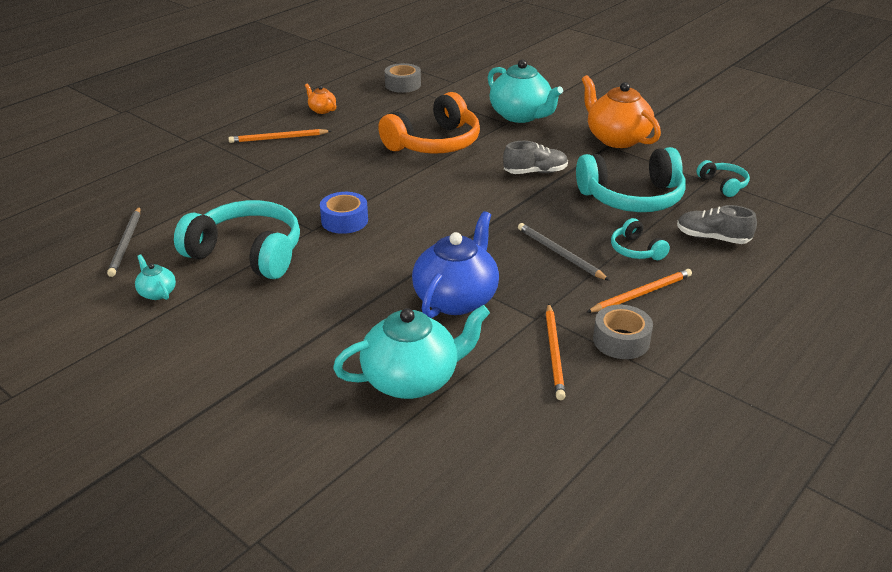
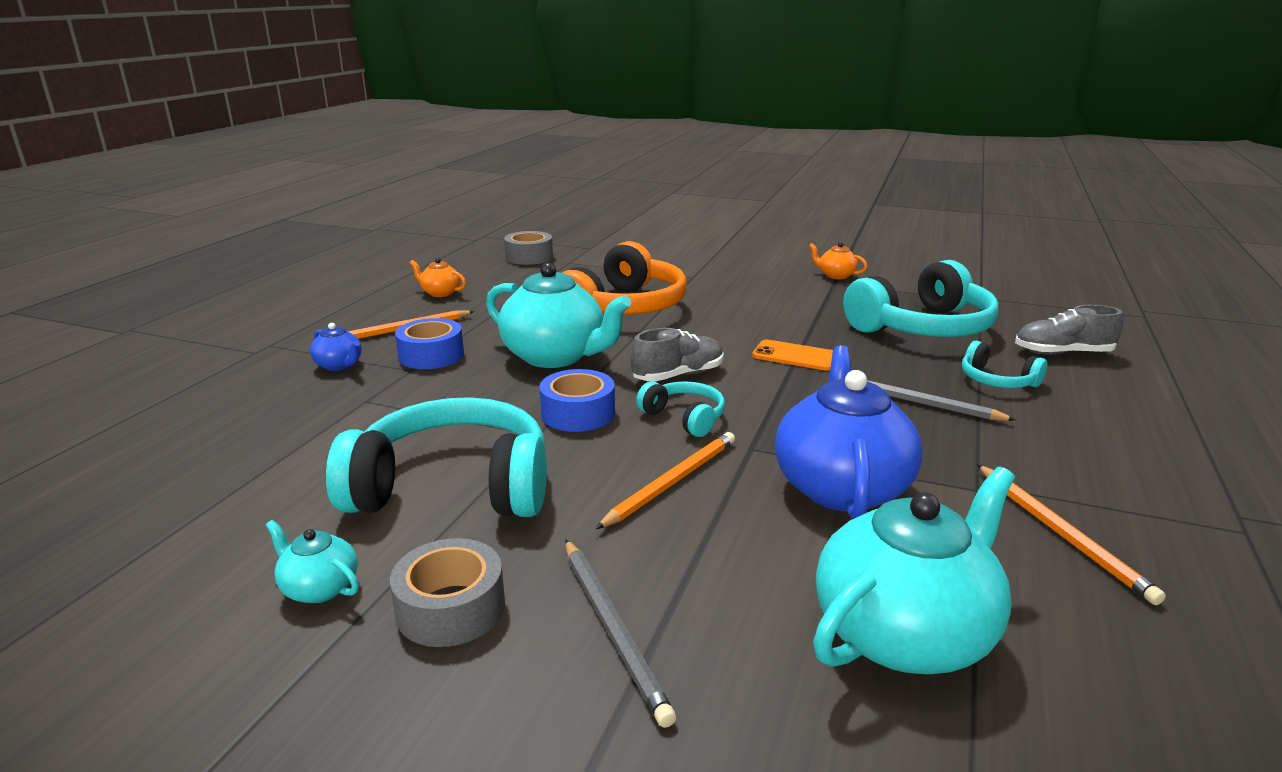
camera: 20 degrees left, 10 degrees down
grey pencil [107,207,140,277] -> grey pencil moved to [565,539,676,728]
turquoise teapot [488,59,563,123] -> turquoise teapot moved to [486,262,631,368]
grey shoe [503,141,568,174] -> grey shoe moved to [631,328,724,382]
orange teapot [582,75,661,148] -> orange teapot [809,242,867,279], size x0.46
orange pencil [586,269,692,313] -> orange pencil moved to [596,432,735,529]
grey tape [593,305,653,359] -> grey tape moved to [390,538,505,647]
turquoise headphones [697,160,750,197] -> turquoise headphones moved to [636,381,725,437]
none -> blue teapot [310,323,362,371]
none -> blue tape [395,318,464,369]
none -> orange phone [752,340,833,371]

